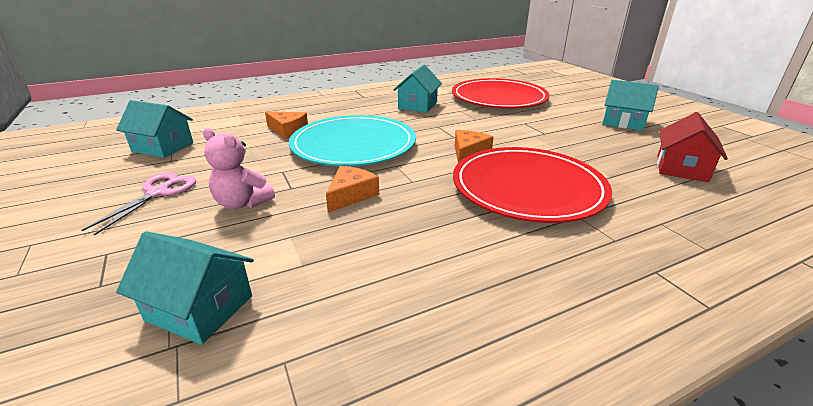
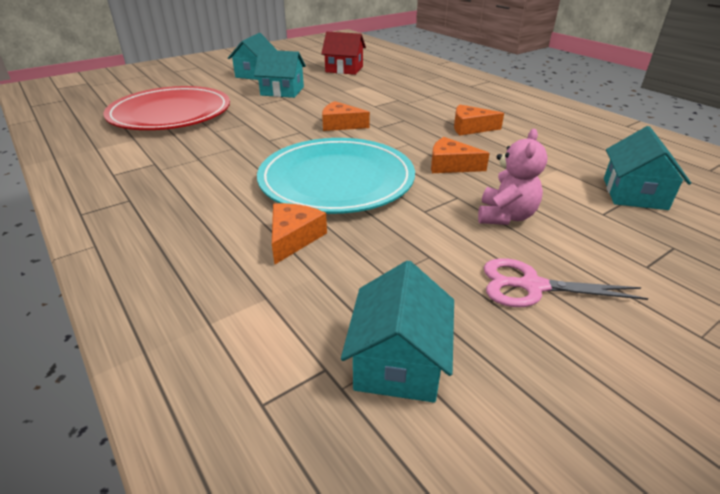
camera: 100 degrees left, 5 degrees up
turquoise house [393,65,442,113] -> turquoise house moved to [254,50,306,98]
red plate [453,147,612,223] -> none
none -> orange cheese [454,104,504,135]

